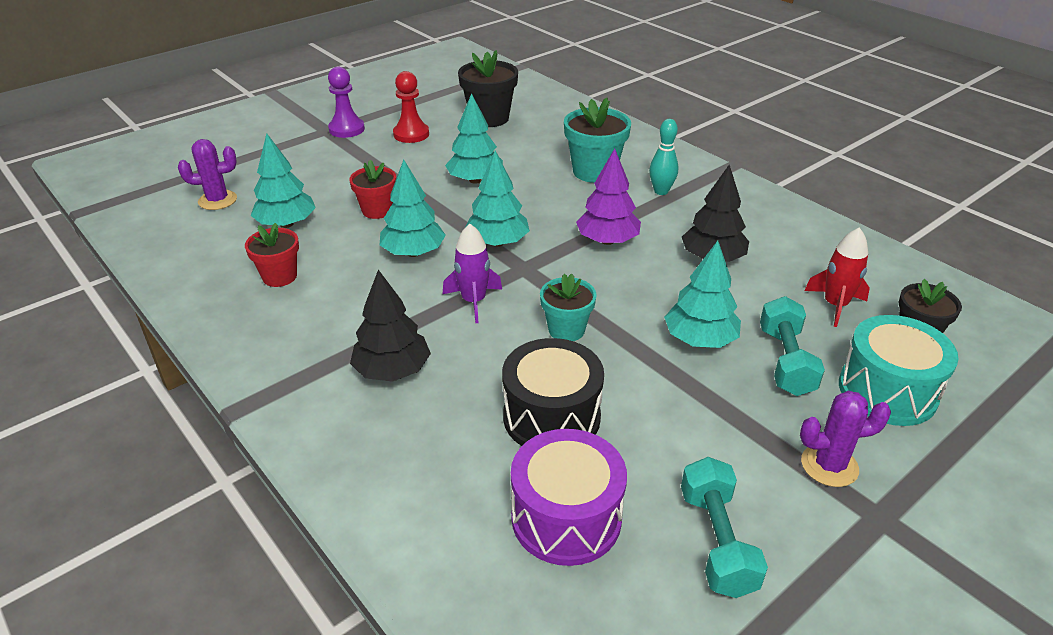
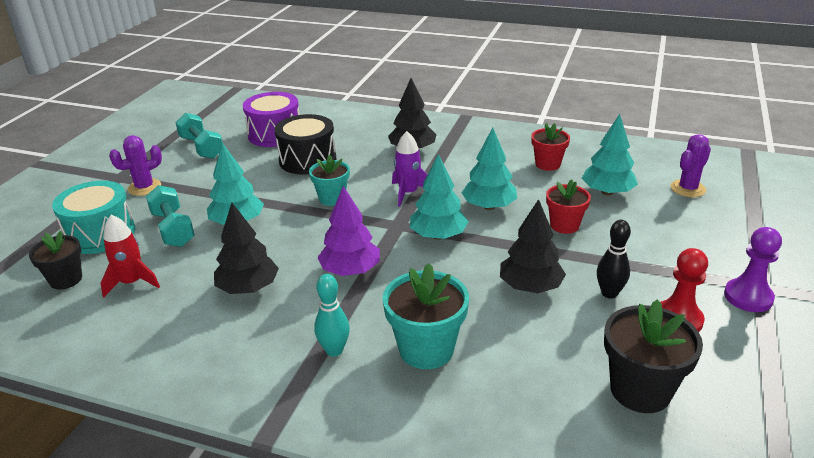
camera: 150 degrees right, 5 degrees down
turquoise tree [445,93,503,184] -> black tree [500,199,566,293]
none -> black bowling pin [597,220,631,299]

